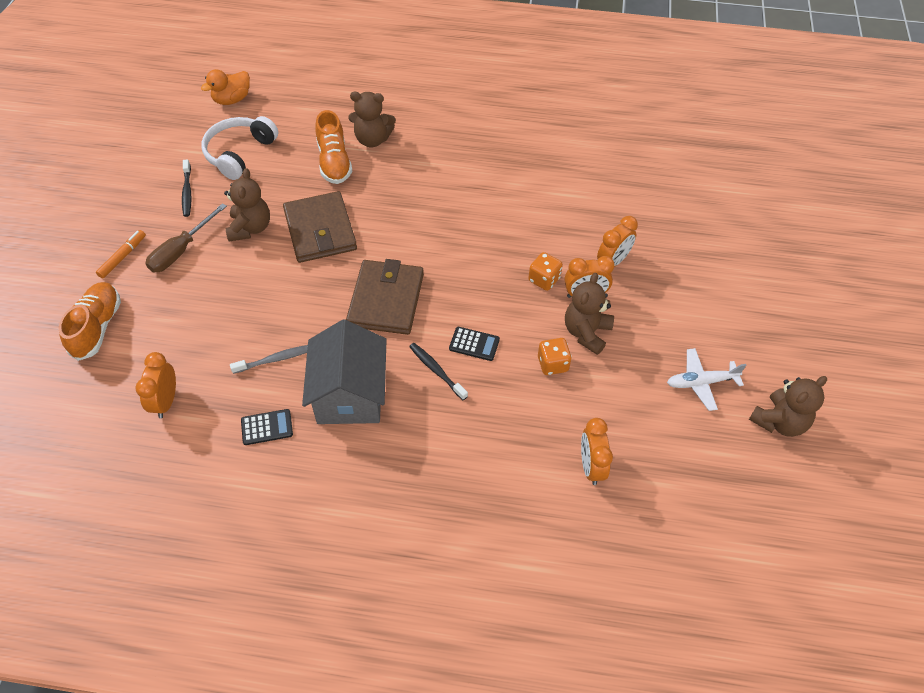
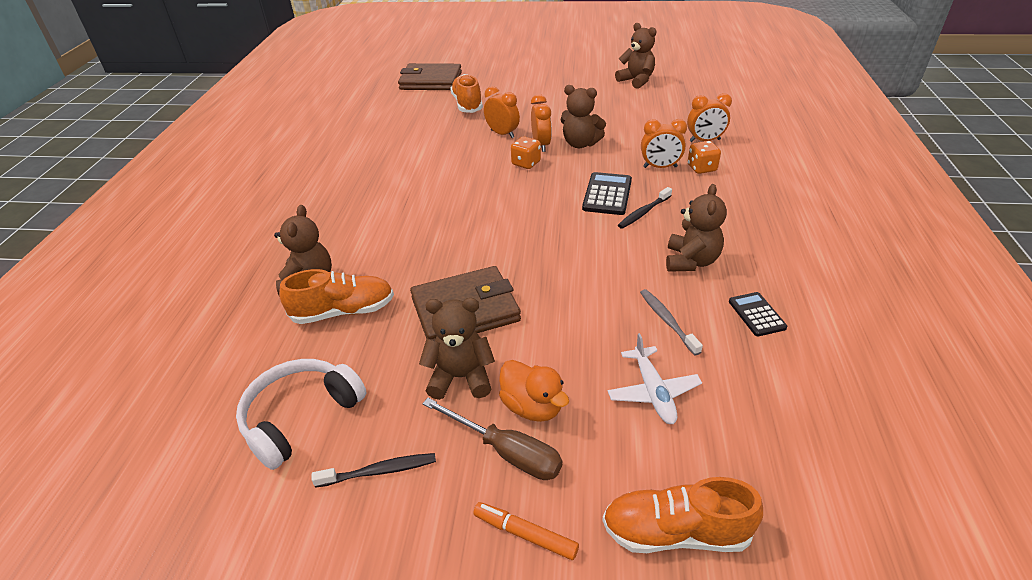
camera: 90 degrees left, 15 degrees down
orange clock [135,352,176,418] -> orange clock moved to [641,119,687,168]
orange duck [201,69,250,105] -> orange duck moved to [499,360,569,422]
white headphones [202,116,278,180] -> white headphones turned 105 degrees clockwise [236,359,367,470]
grey house [302,319,387,424] -> brown teddy bear [666,184,727,272]
brown wallet [346,259,424,335] -> brown wallet moved to [398,63,462,90]
black calculator [449,327,500,361] -> black calculator [582,172,632,215], size x1.54
orange dice [538,338,572,375] -> orange dice moved to [688,141,721,174]
white plane [667,348,747,411] -> white plane moved to [608,333,702,424]
none -> orange shoe [450,74,483,113]

